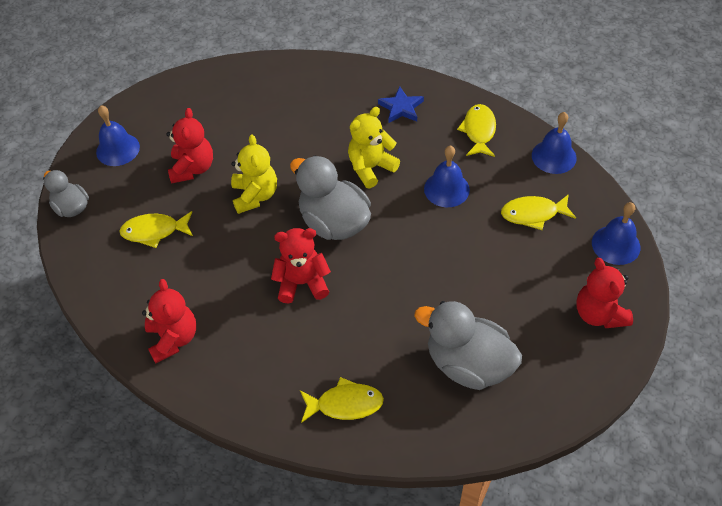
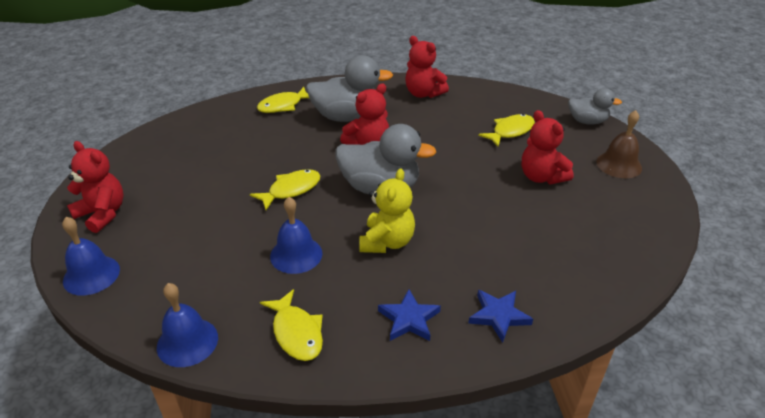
camera: 145 degrees right, 15 degrees down
blue bell [96,106,140,166] -> brown bell [596,110,642,178]
yellow teddy bear [231,135,277,214] -> none
grey duck [414,301,522,390] -> grey duck moved to [306,55,393,122]
yellow fish [501,194,576,230] -> yellow fish moved to [250,169,320,210]
none -> blue star [468,290,533,343]

